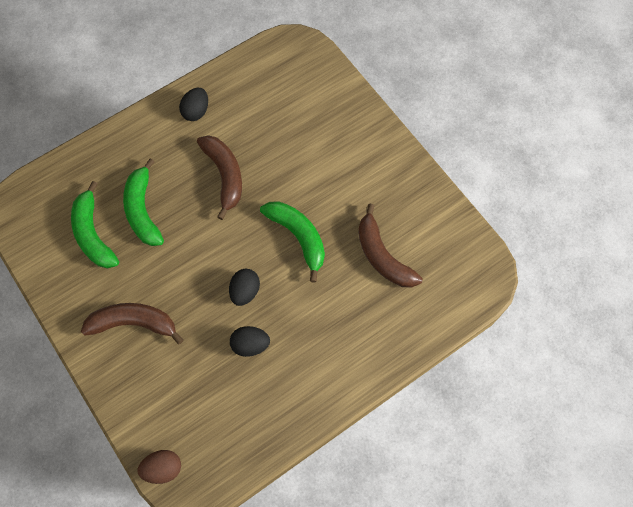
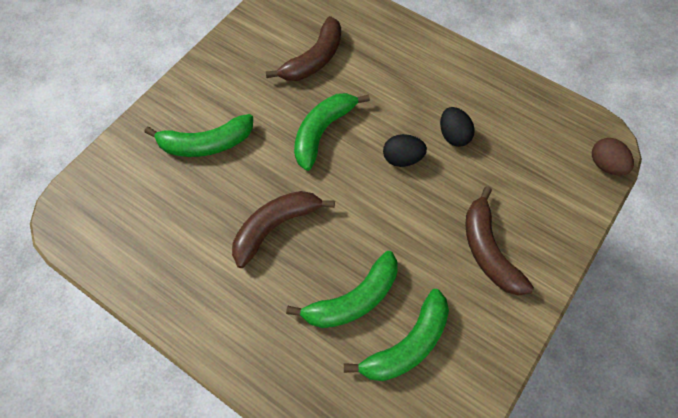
camera: 110 degrees left, 5 degrees down
black egg [179,88,208,121] -> none
none -> green banana [145,114,253,157]

